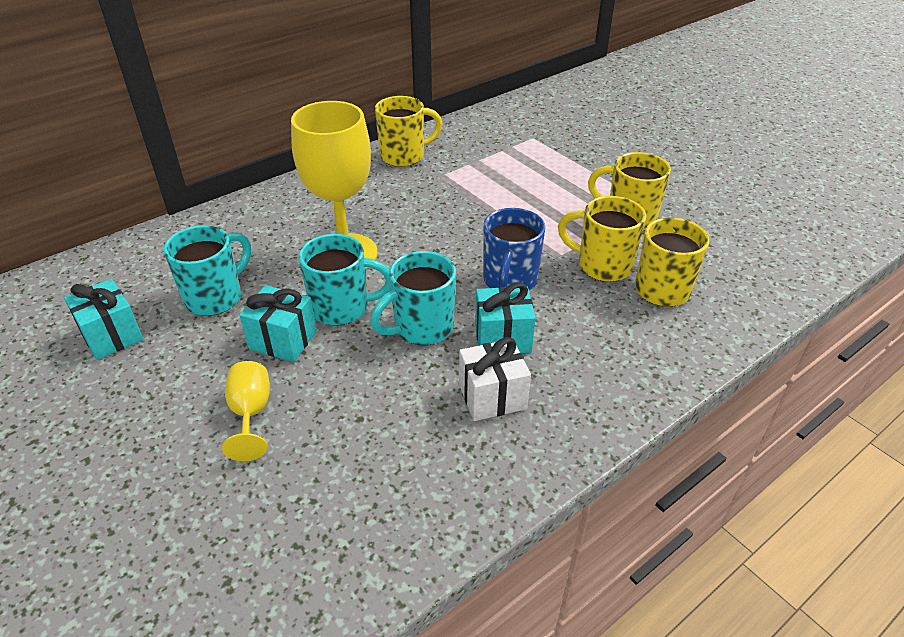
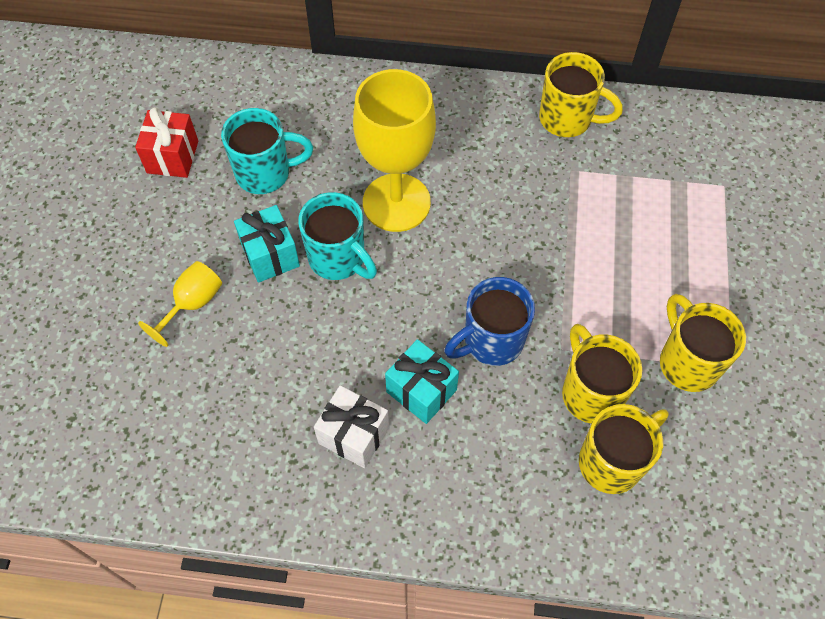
camera: 45 degrees right, 20 degrees up
turquoise gift [64,279,144,360] -> red gift [135,107,198,178]
turquoise mug [370,251,456,345] -> none

